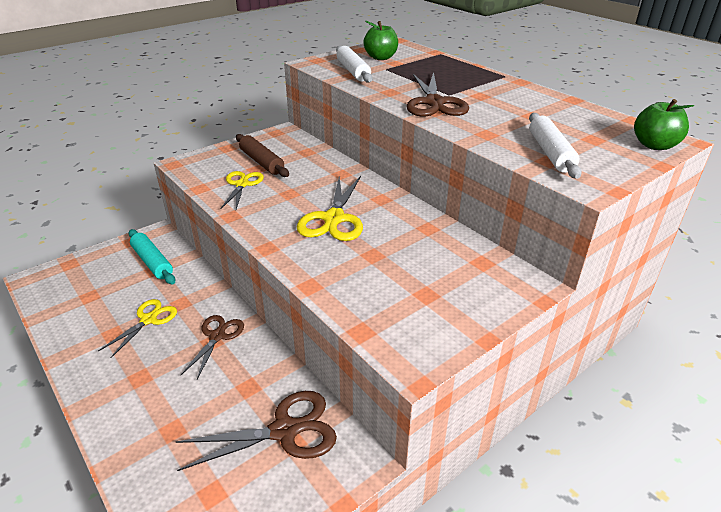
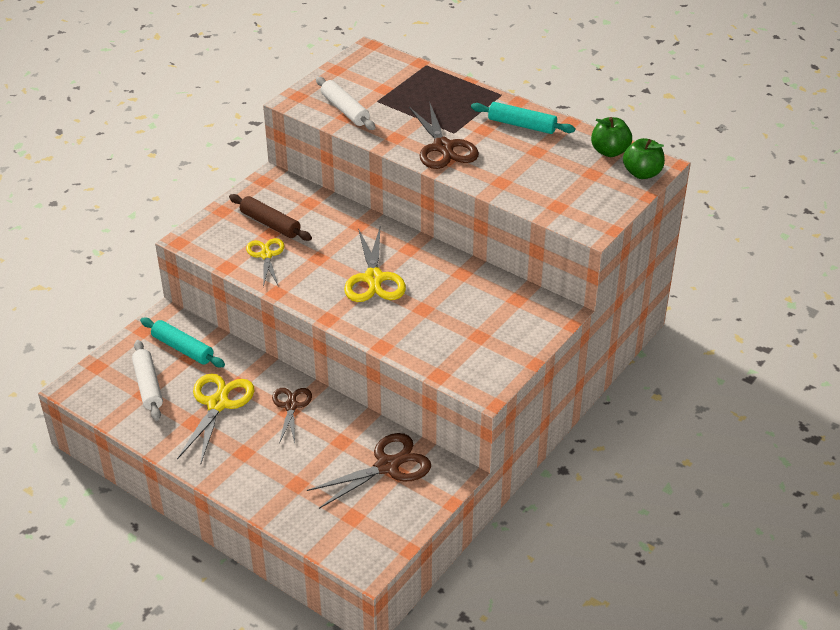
camera: 15 degrees left, 5 degrees up
yellow scissors [98,299,177,358] -> yellow scissors [177,374,254,463], size x1.55
green apple [364,21,398,60] -> green apple moved to [591,117,632,157]
white rolling pin [529,113,582,179] -> white rolling pin moved to [132,340,163,421]
none -> turquoise rolling pin [471,102,575,134]

